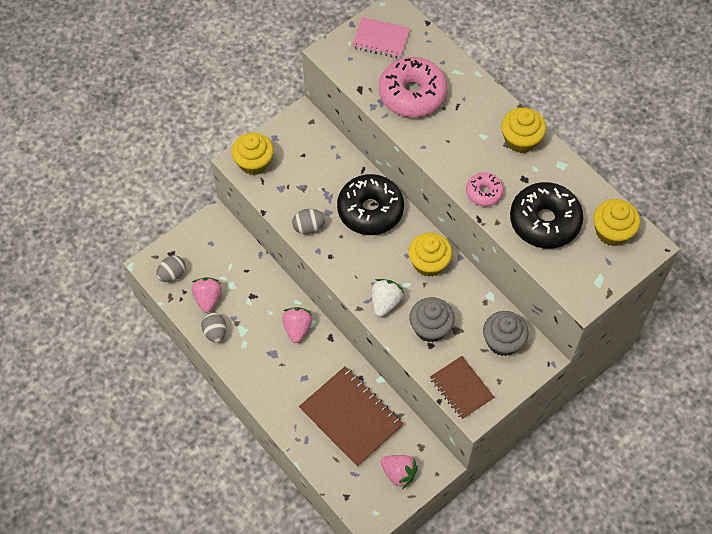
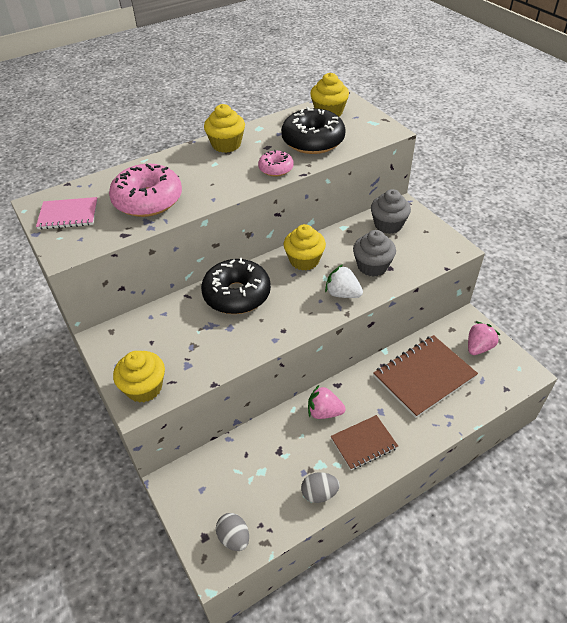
camera: 80 degrees left, 15 degrees down
pink strawberry [192,277,221,313] -> none
grey egg [292,209,326,234] -> none
pink notebook [352,17,410,58] -> pink notebook turned 60 degrees clockwise [36,197,98,230]
brown notebook [430,356,494,419] -> brown notebook moved to [331,415,398,470]

